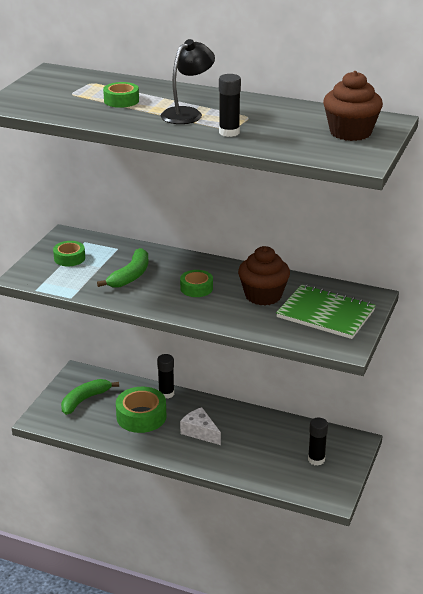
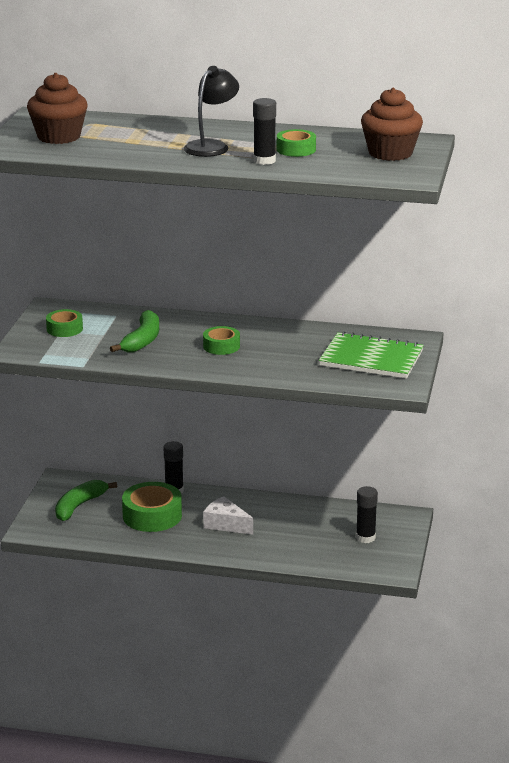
camera: 10 degrees left, 5 degrees down
green tape [103,82,139,108] -> green tape moved to [277,129,316,157]
brown cupcake [238,246,290,305] -> brown cupcake moved to [27,73,88,144]

